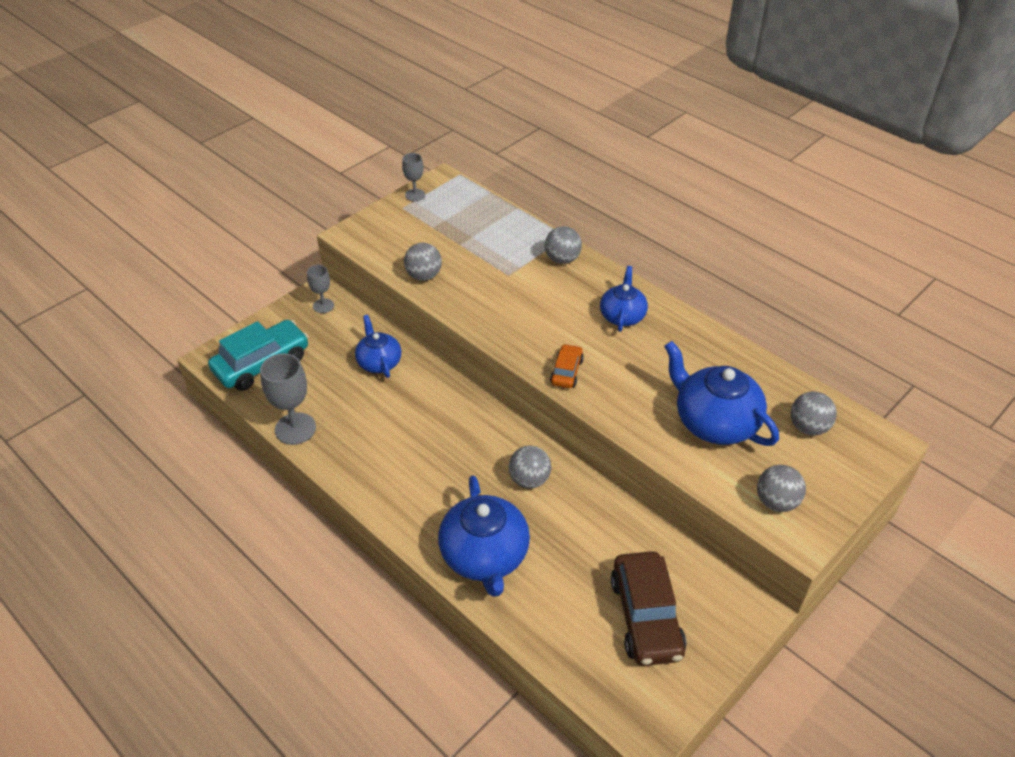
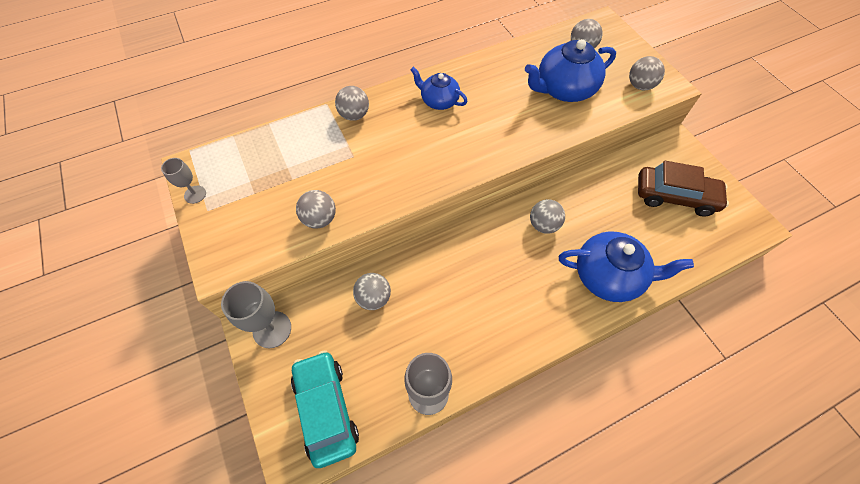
camera: 70 degrees left, 15 degrees up
grey goblet [307,265,334,313] -> grey goblet [221,281,291,348], size x1.72
blue teapot [355,315,401,378] -> grey ball [353,273,391,310]
orange car [550,344,584,388] -> none

